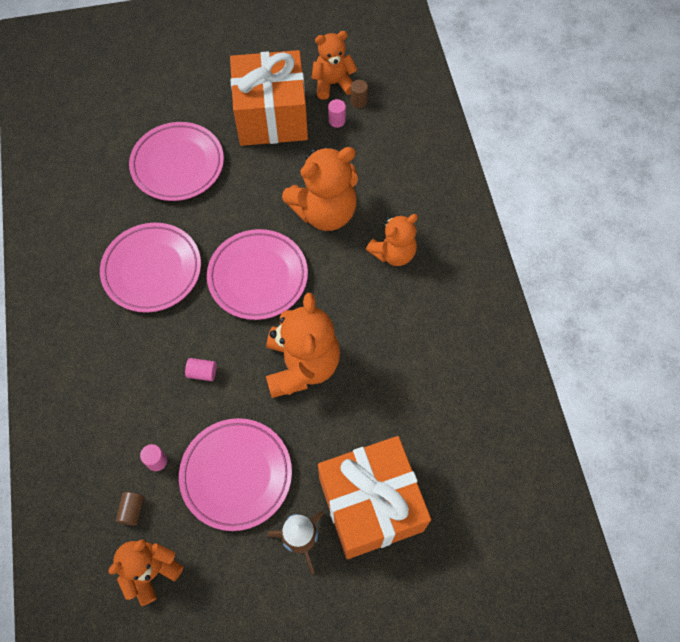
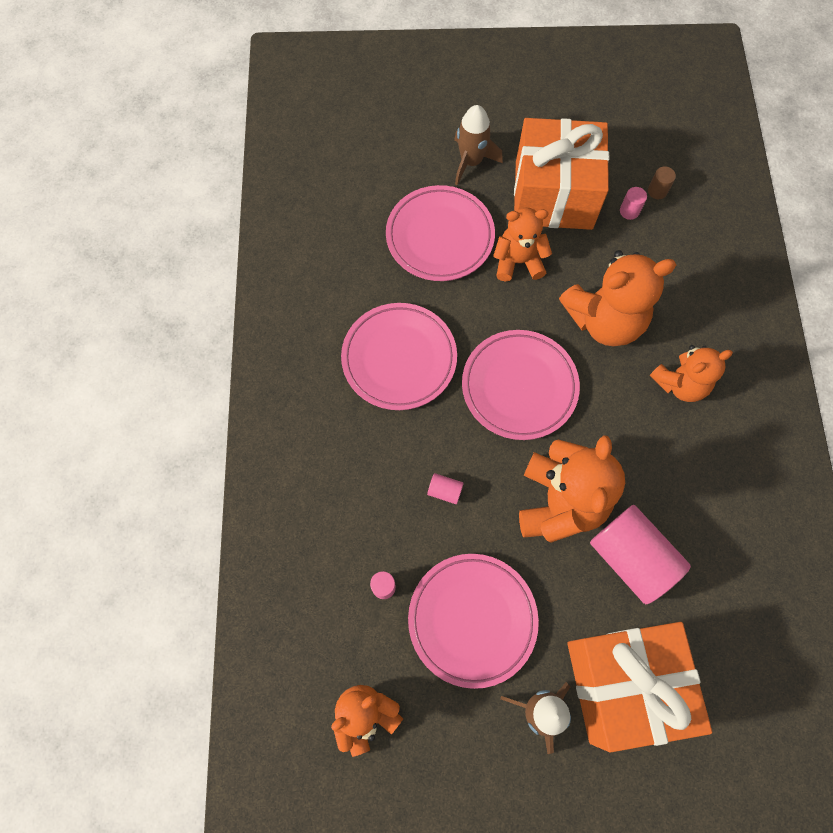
camera: 10 degrees right, 5 degrees up
brown cylinder [116,492,144,526] -> none
orange teddy bear [311,31,358,100] -> orange teddy bear moved to [493,208,552,282]
none -> brown rocket [454,105,503,185]
none -> pink cylinder [590,505,691,604]

